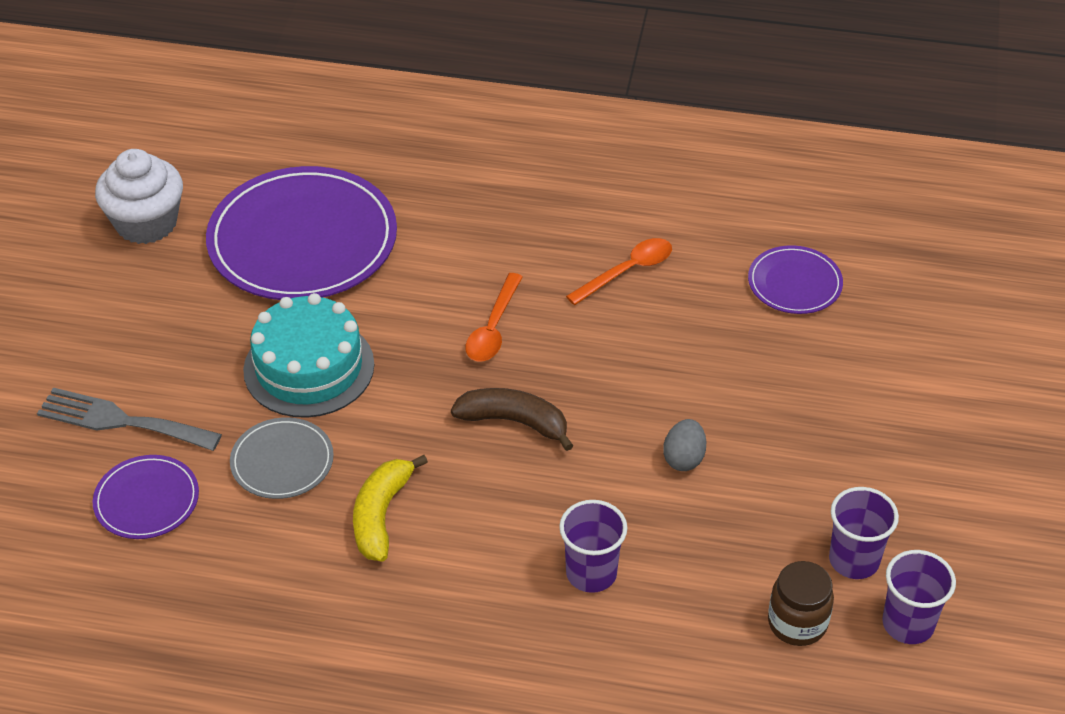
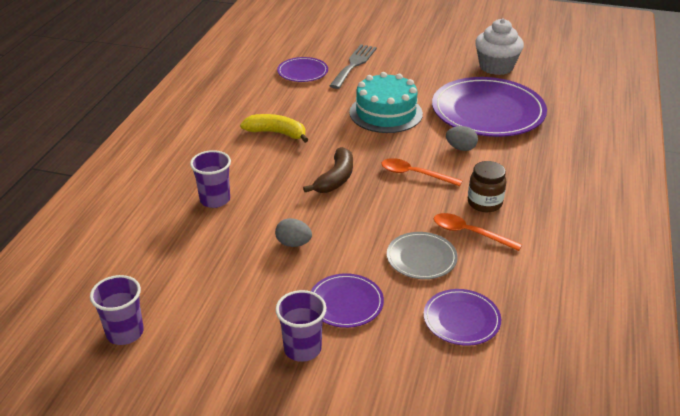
camera: 95 degrees right, 10 degrees down
grey plate [230,417,334,499] -> grey plate moved to [387,232,458,279]
orange spoon [566,238,672,305] -> orange spoon turned 150 degrees clockwise [434,213,522,251]
brown jar [768,561,834,646] -> brown jar moved to [468,161,506,212]
purple cup [829,487,899,579] -> purple cup moved to [275,290,326,362]
none -> purple plate [311,273,384,328]
none -> grey egg [446,126,478,151]

